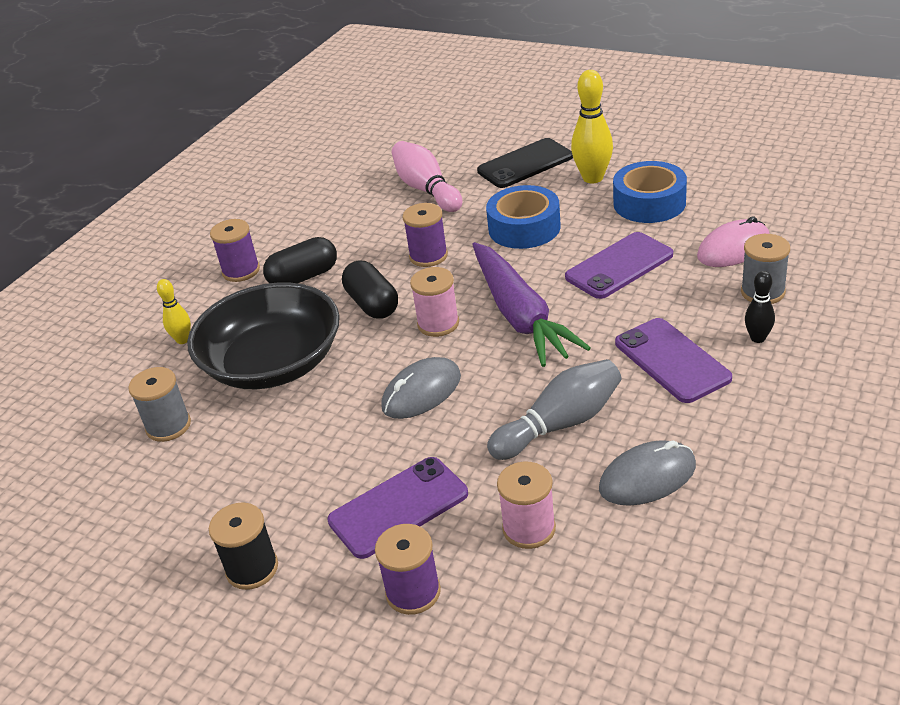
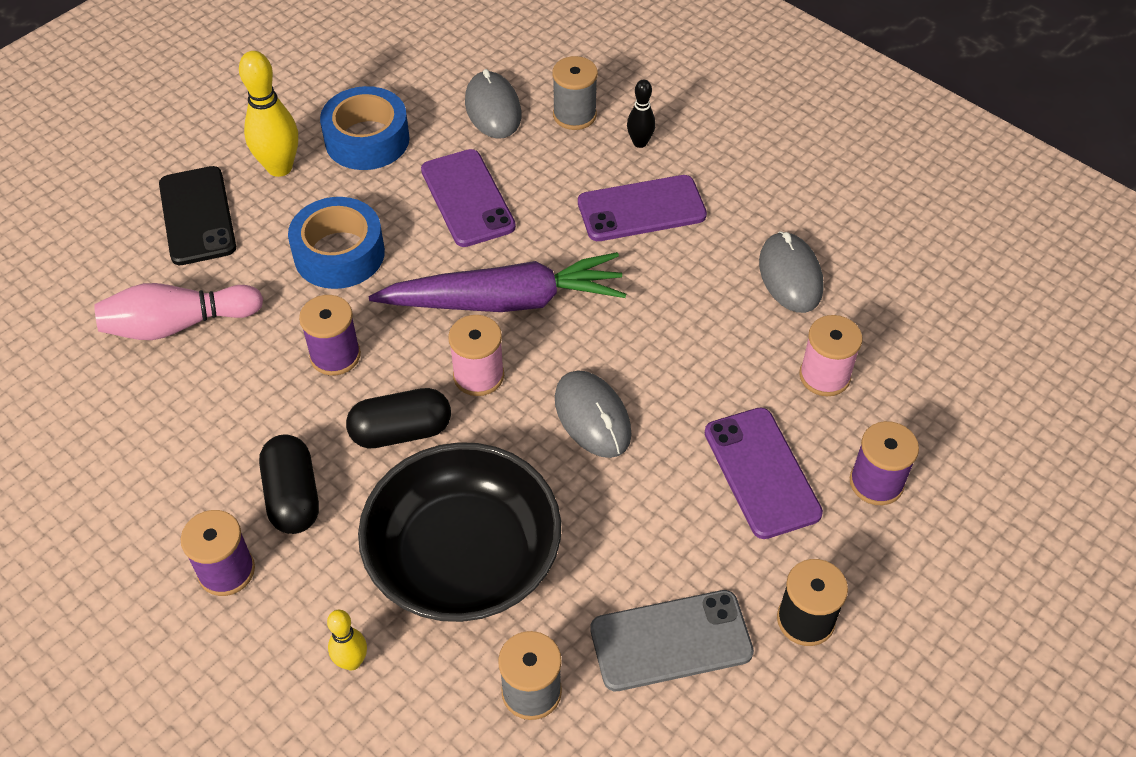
camera: 80 degrees left, 15 degrees up
grey bowling pin [487,359,622,460] -> none
pink mouse [697,216,770,267] -> grey mouse [465,69,522,139]
none -> grey phone [590,590,754,691]

